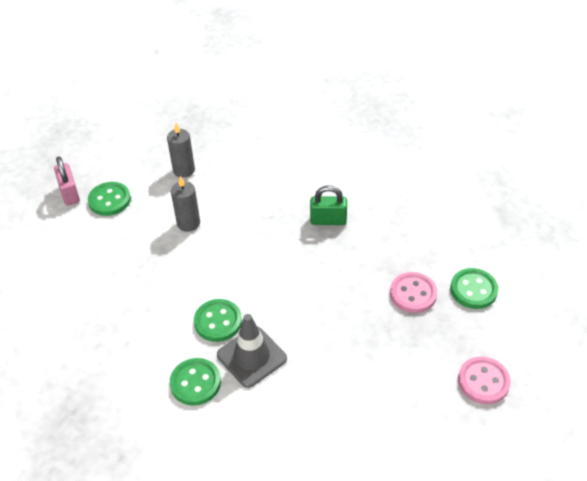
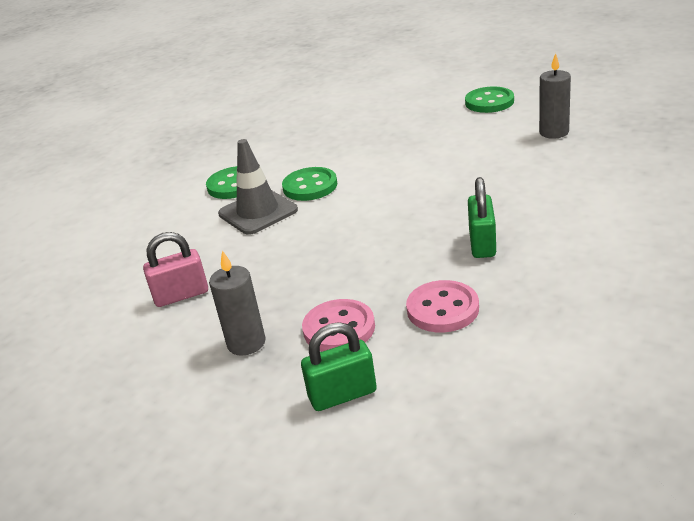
camera: 95 degrees right, 15 degrees down
pink padlock [54,157,80,206] -> pink padlock moved to [143,232,208,307]
grey candle [171,176,200,232] -> grey candle moved to [209,250,266,356]
green button [450,268,498,309] -> green padlock [301,322,377,411]
pink button [458,357,511,404] -> pink button moved to [406,280,479,332]

